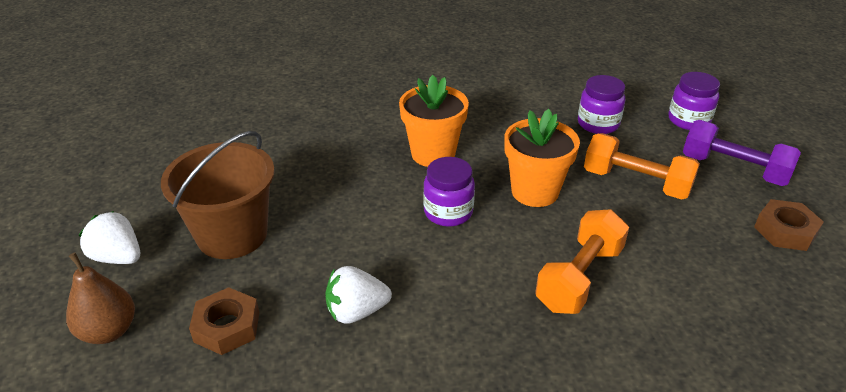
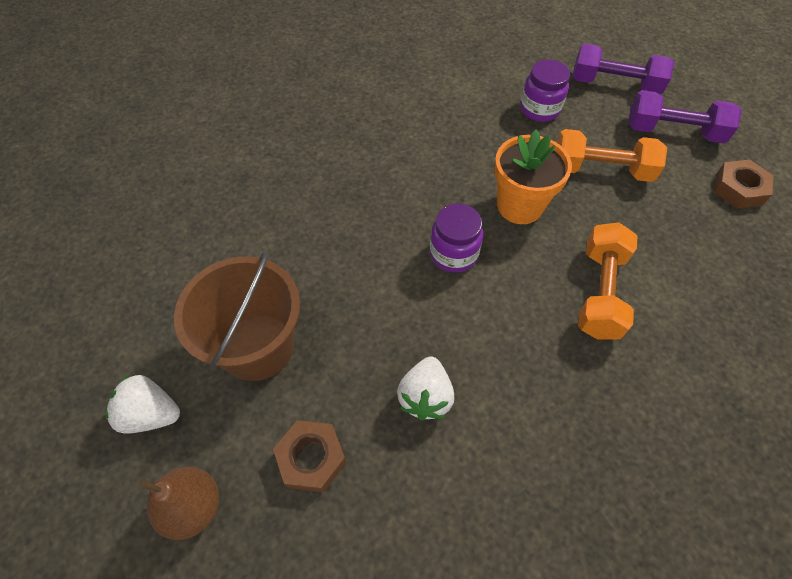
camera: 20 degrees left, 20 degrees up
white strawberry [325,266,392,324] -> white strawberry turned 45 degrees counterclockwise [397,357,454,420]
orange flower pot [399,75,469,167] -> none
purple jar [668,72,720,130] -> purple dumbbell [573,44,675,94]

